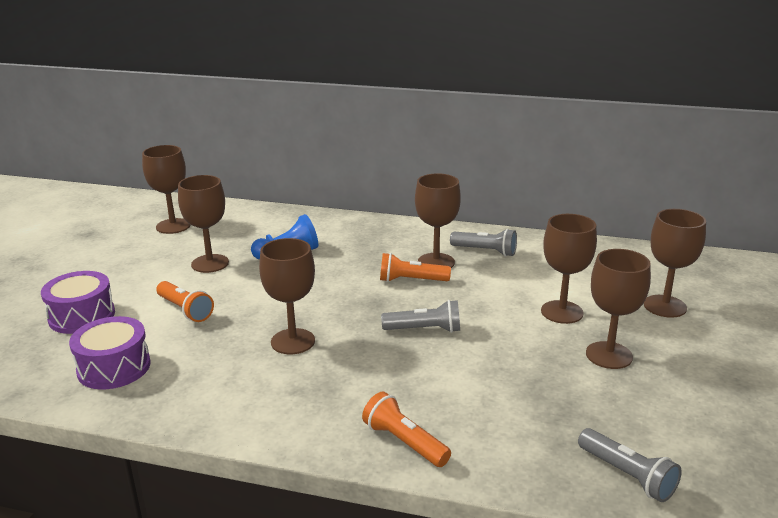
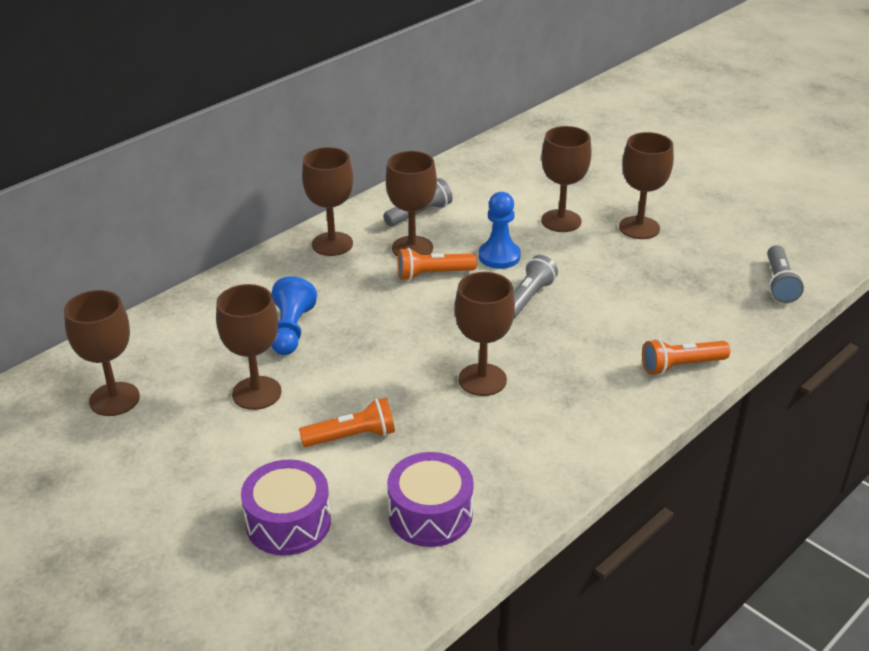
camera: 60 degrees left, 10 degrees up
orange flashlight [380,253,451,282] -> orange flashlight turned 45 degrees clockwise [397,248,477,281]
grey flashlight [578,428,682,502] -> grey flashlight turned 105 degrees clockwise [767,245,804,303]
brown goblet [644,209,706,318] -> brown goblet moved to [302,147,353,256]
none -> blue pawn [479,192,521,269]

